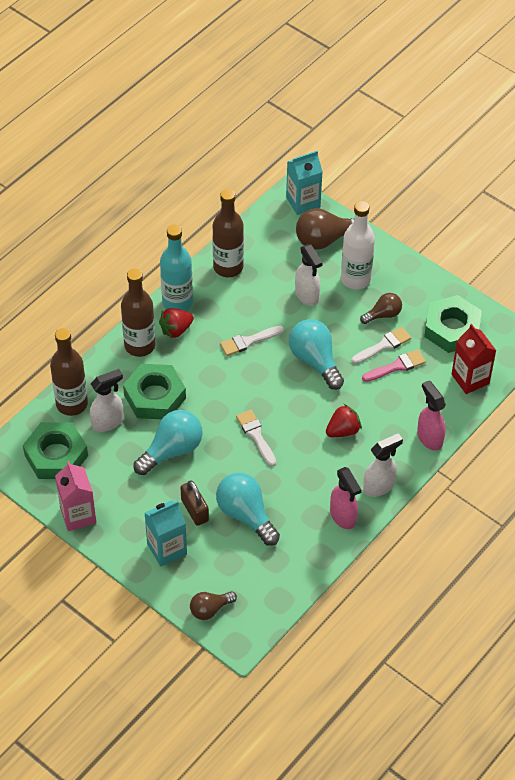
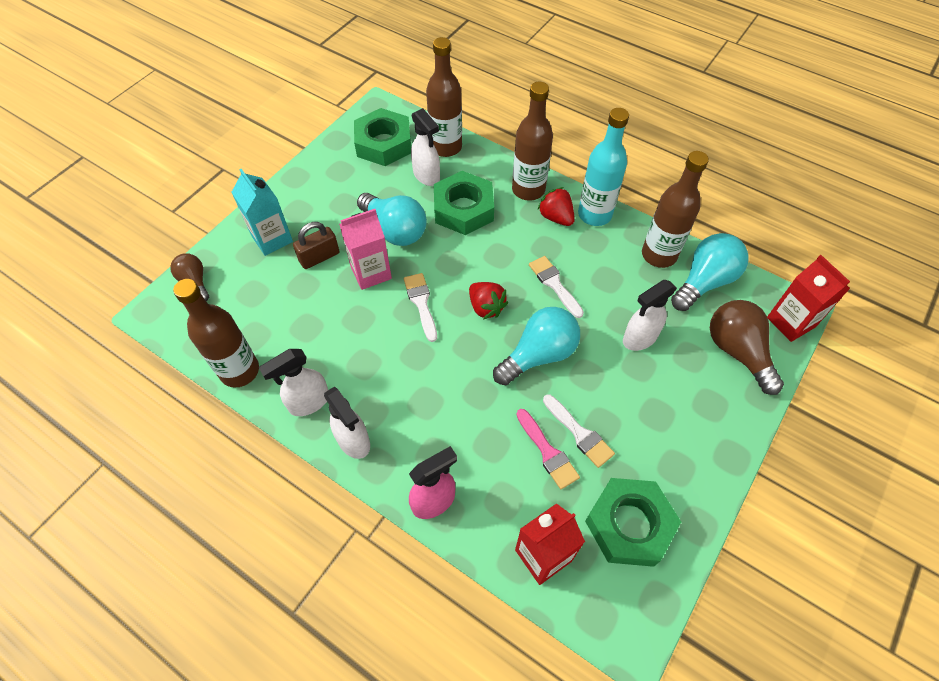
camera: 85 degrees right, 5 degrees up
pink carton [55,461,96,531] -> pink carton moved to [339,209,392,290]
turquoise light bulb [216,473,280,546] -> turquoise light bulb moved to [671,233,749,311]
white brush [236,410,276,466] -> white brush turned 75 degrees counterclockwise [404,273,437,342]
turquoise carton [286,151,323,215] -> red carton [767,255,850,342]
red strawberry [326,404,362,437] -> red strawberry moved to [469,282,508,319]
pink spray bottle [330,467,361,529] -> white spray bottle [259,349,328,416]
white bottle [341,201,375,290] -> none
brown light bulb [360,293,402,324] -> none
none -> brown bottle [173,279,259,388]

